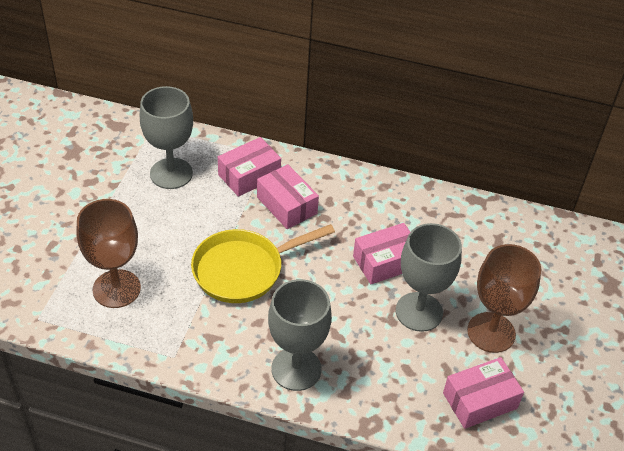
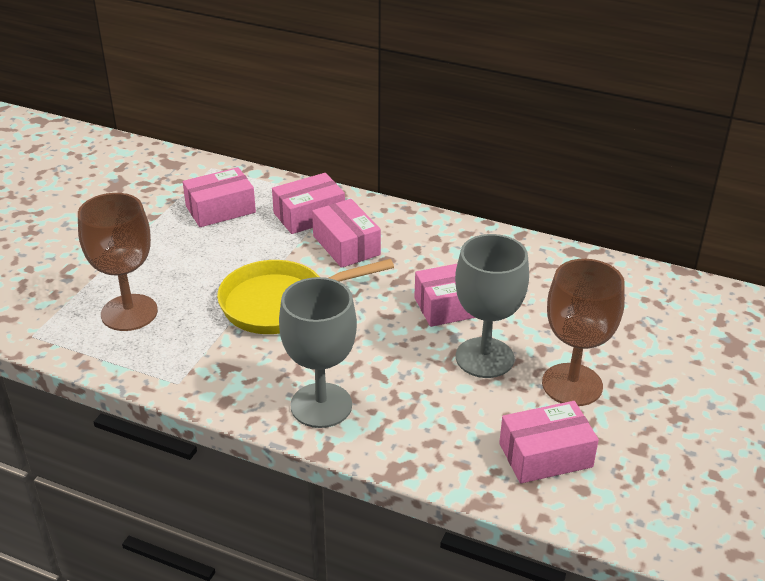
camera: 10 degrees right, 10 degrees down
grey goblet [140,86,193,189] -> pink box [183,167,256,227]

